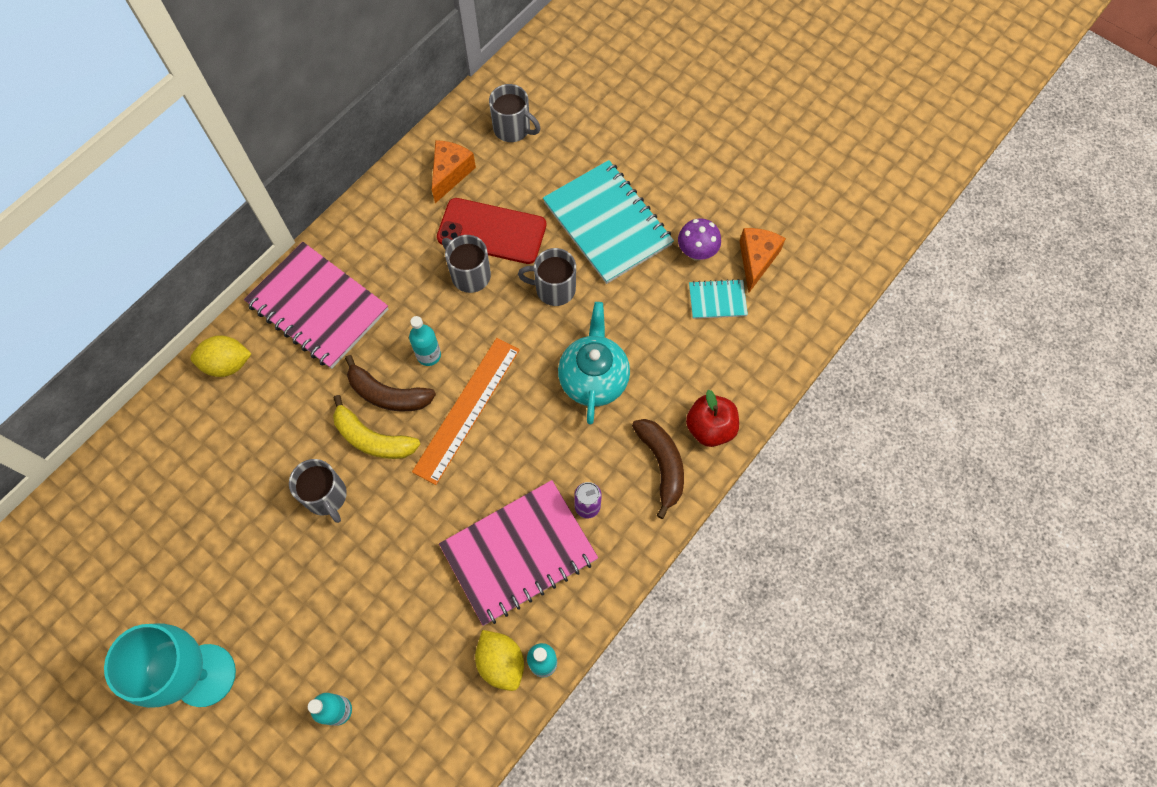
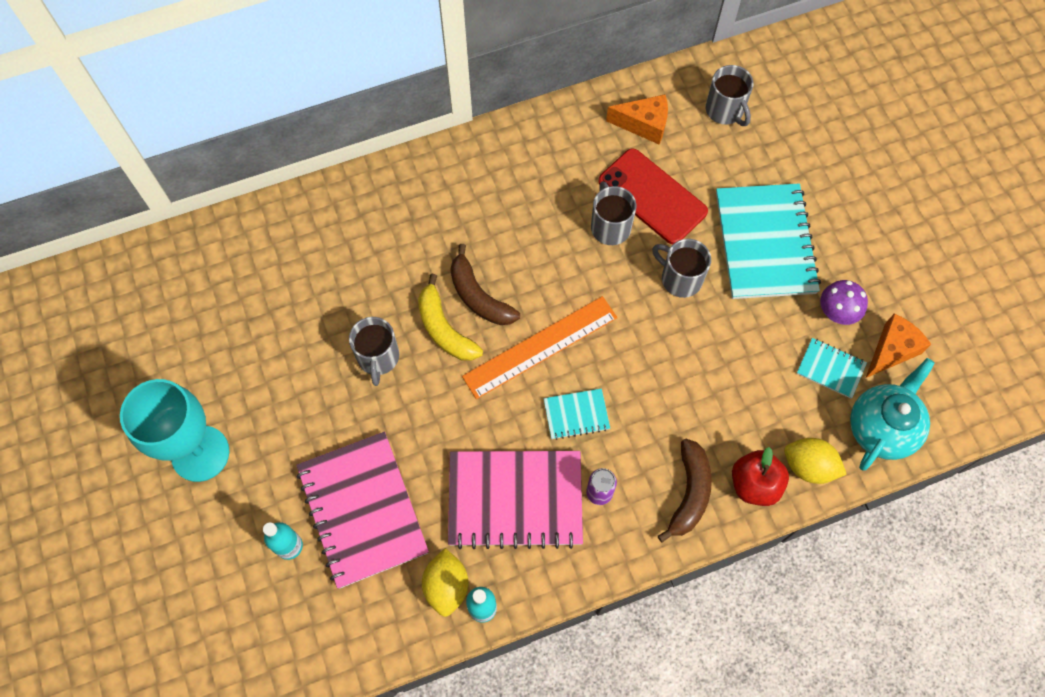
camera: 30 degrees right, 0 degrees up
yellow lemon [191,335,252,377] -> yellow lemon moved to [784,438,847,484]
pink notebook [244,242,388,369] -> pink notebook moved to [296,432,429,589]
turquoise bottle [409,316,441,366] -> none
orange cheese [432,140,476,203] -> orange cheese turned 45 degrees clockwise [606,94,668,144]
turquoise teapot [558,302,630,424] -> turquoise teapot moved to [850,358,934,470]
none -> turquoise notebook [543,388,610,440]

